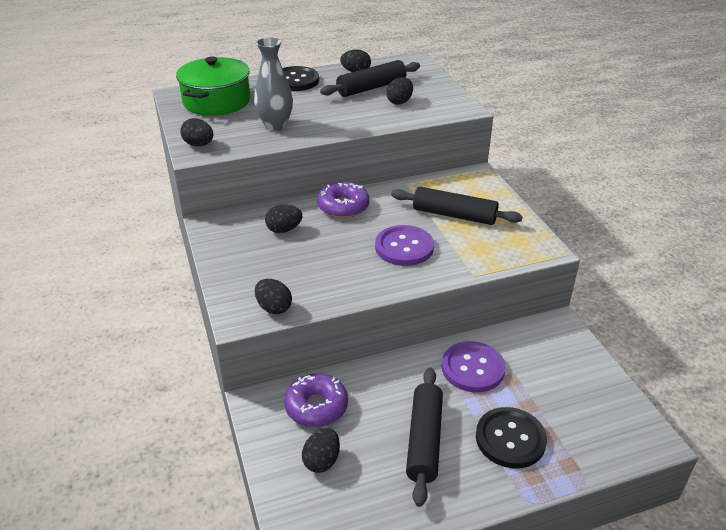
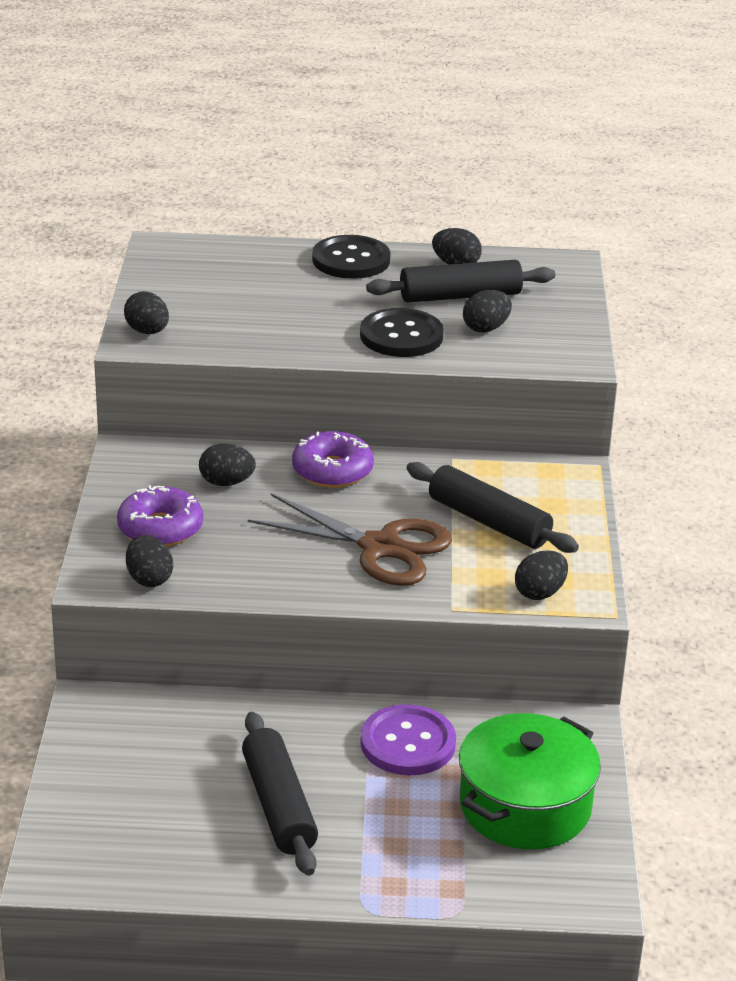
camera: 20 degrees right, 5 degrees down
green pot [176,57,250,116] -> green pot moved to [459,713,601,849]
grey vase [254,38,293,131] -> none
purple donut [284,373,348,427] -> purple donut moved to [117,485,203,547]
black egg [302,428,340,473] -> black egg moved to [515,550,568,600]
purple button [375,225,434,266] -> brown scissors [248,493,452,586]
black rolling pin [406,367,443,507] -> black rolling pin turned 45 degrees counterclockwise [242,712,318,875]
black button [476,407,547,468] -> black button moved to [360,308,444,357]

